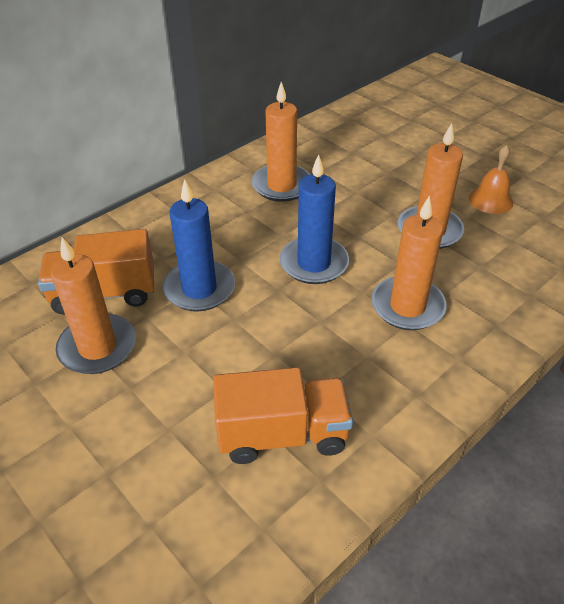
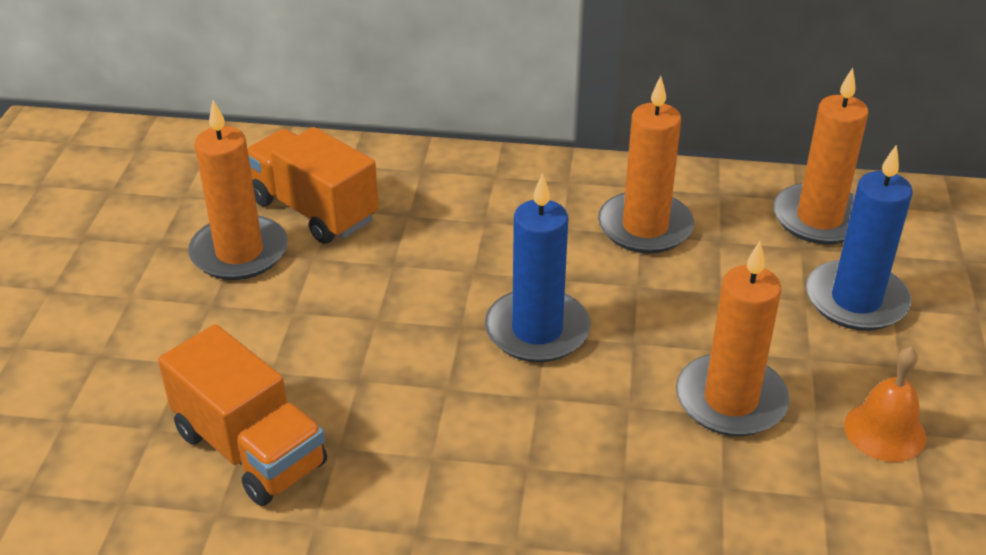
camera: 50 degrees right, 5 degrees down
blue candle [163,179,235,312] -> blue candle moved to [806,144,913,331]
orange candle [371,196,447,330] -> orange candle moved to [773,68,869,245]

